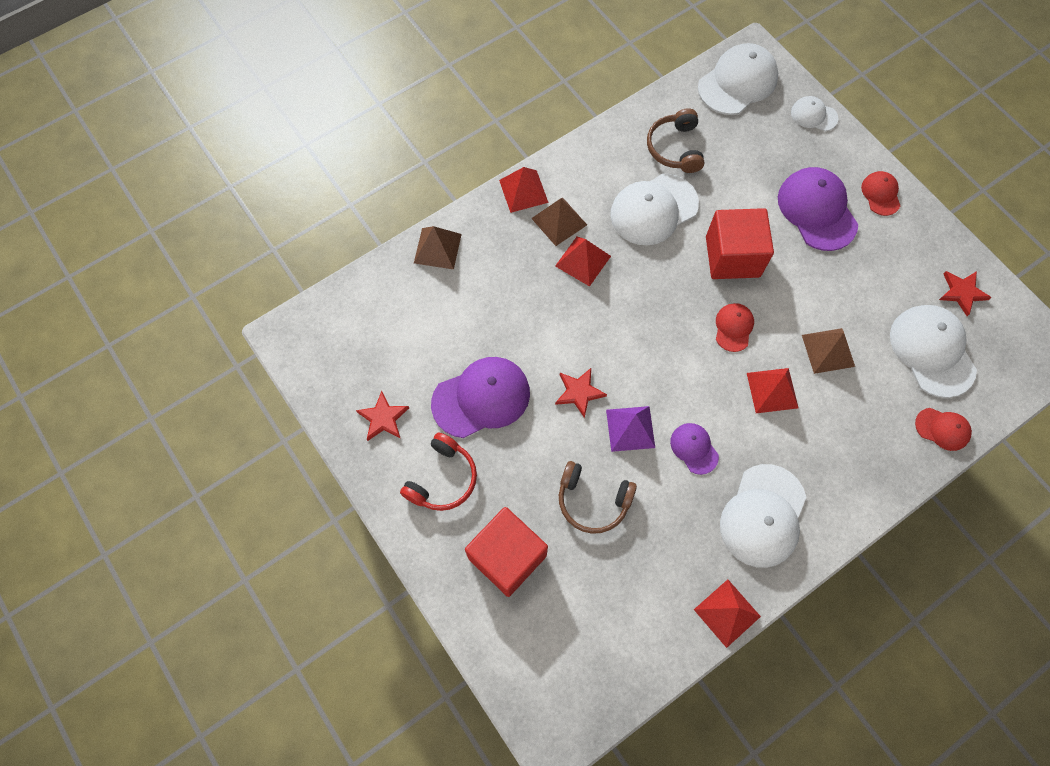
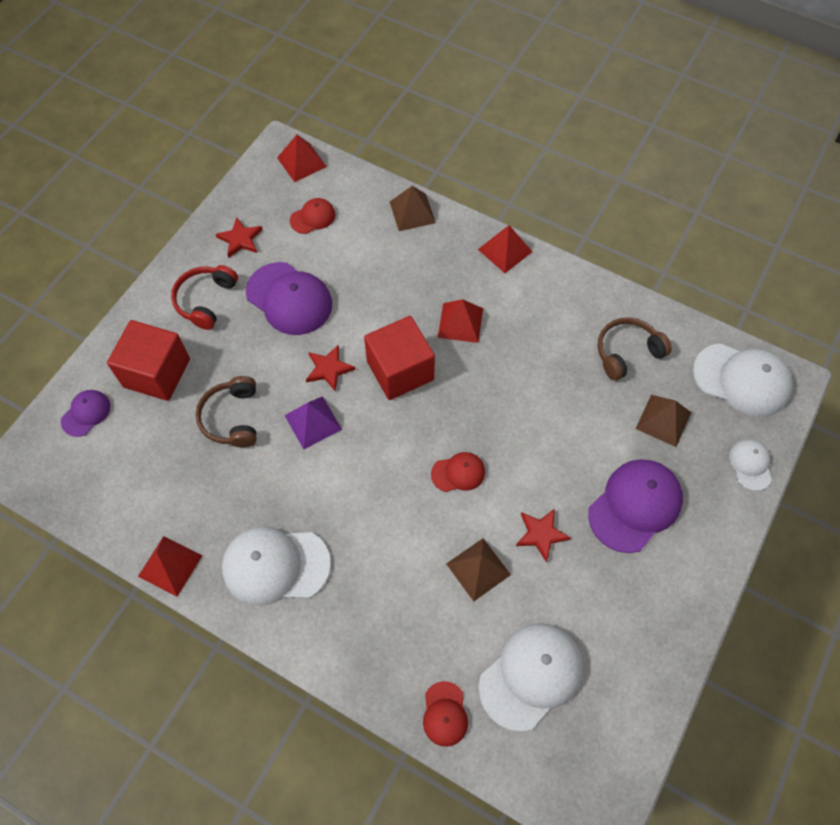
camera: 65 degrees right, 5 degrees down
red headphones [400,433,477,511] -> red headphones turned 105 degrees clockwise [171,265,238,330]
brown pyramid [531,198,587,246] -> brown pyramid moved to [636,395,691,447]
white cap [610,174,699,245] -> none
purple cap [670,423,719,475] -> purple cap moved to [61,390,110,437]
red cube [706,208,774,279] -> red cube moved to [364,316,435,400]
red pyramid [747,368,798,413] -> red pyramid moved to [277,135,327,182]
red cap [861,171,900,216] -> red cap moved to [290,198,335,234]
red star [939,271,992,316] -> red star moved to [516,508,571,563]

